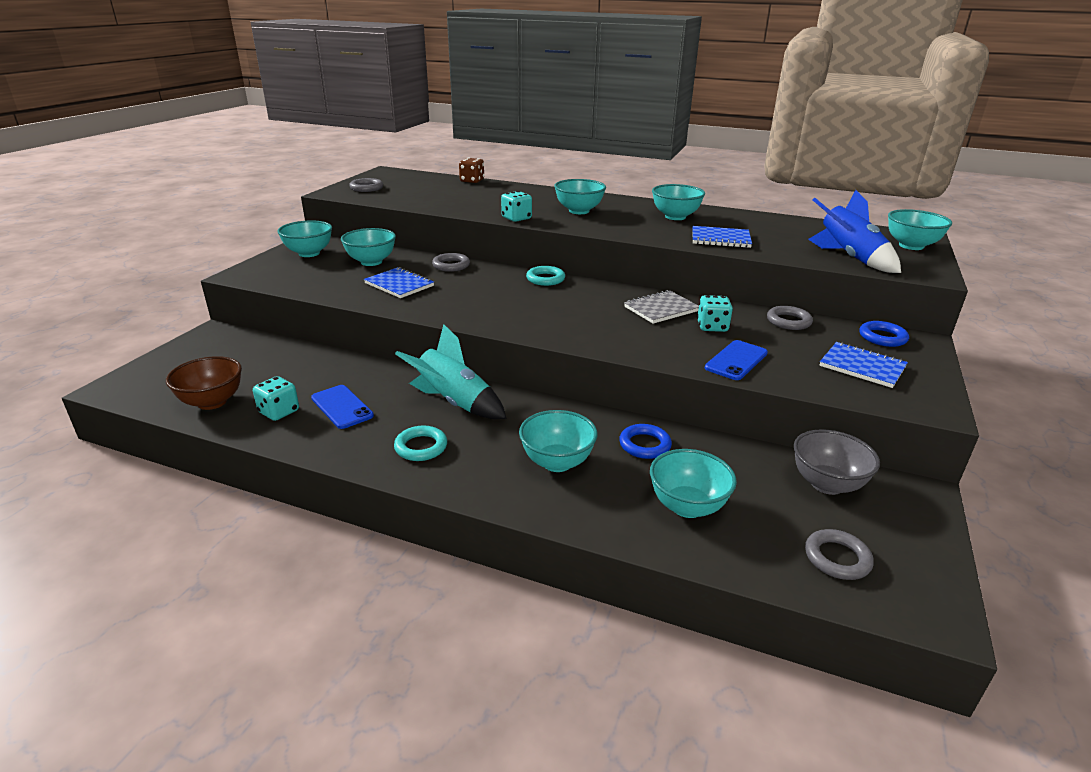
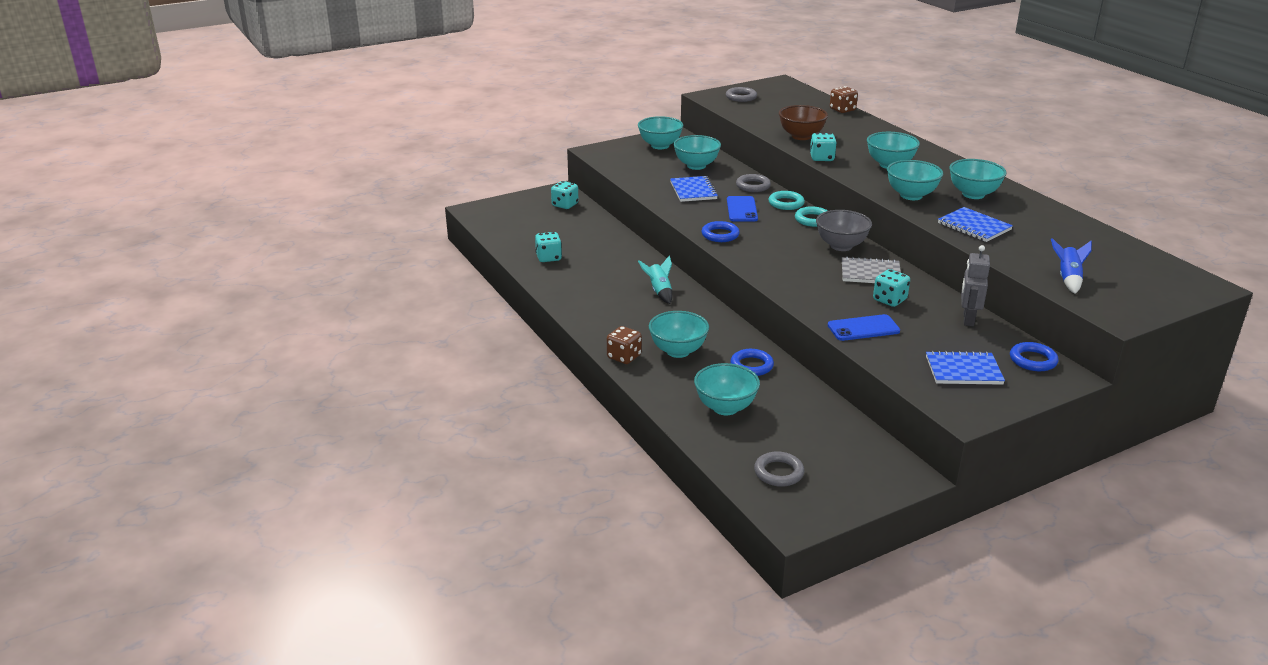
camera: 40 degrees right, 0 degrees up
brown bowl [166,356,242,410] -> brown bowl moved to [779,105,828,140]
blue phone [311,385,374,429] -> blue phone moved to [727,196,758,222]
turquoise ring [394,425,447,461] -> turquoise ring moved to [768,191,805,210]
turquoise rocket [395,324,507,419] -> turquoise rocket [638,255,672,304], size x0.58
grey ring [767,306,813,330] -> grey robot [961,245,990,326]
grey bowl [794,429,880,495] -> grey bowl moved to [816,210,872,251]
blue rocket [808,190,901,273] -> blue rocket [1051,238,1092,294], size x0.58
blue notebook [819,342,908,388] -> blue notebook turned 75 degrees counterclockwise [926,351,1005,385]
turquoise bowl [888,209,952,250] -> turquoise bowl moved to [887,160,943,200]
none -> turquoise dice [551,181,578,209]
none -> brown dice [607,326,642,364]
none -> blue ring [702,221,740,242]

